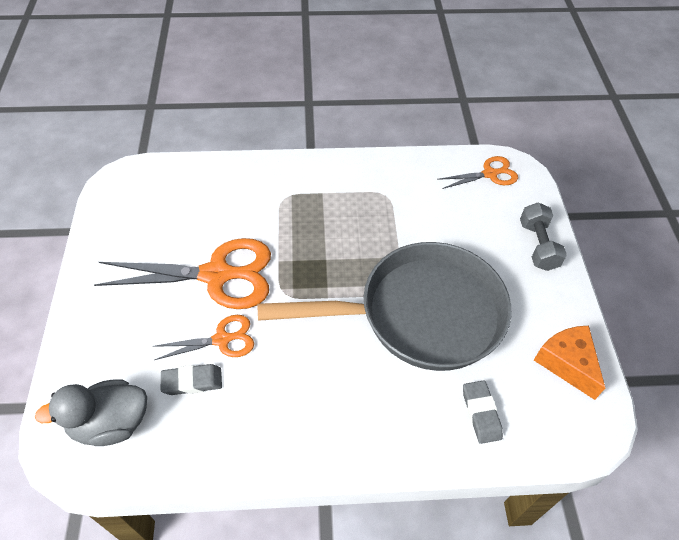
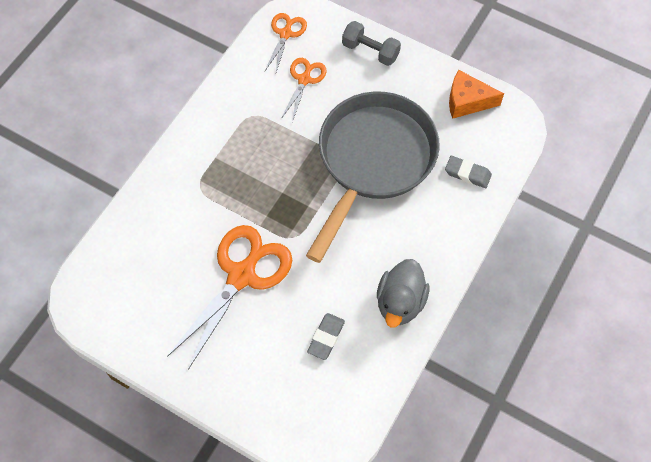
camera: 55 degrees left, 10 degrees up
grey duck [35,379,147,446] -> grey duck moved to [377,259,430,328]
orange scissors [153,315,254,360] -> orange scissors moved to [281,58,327,122]

